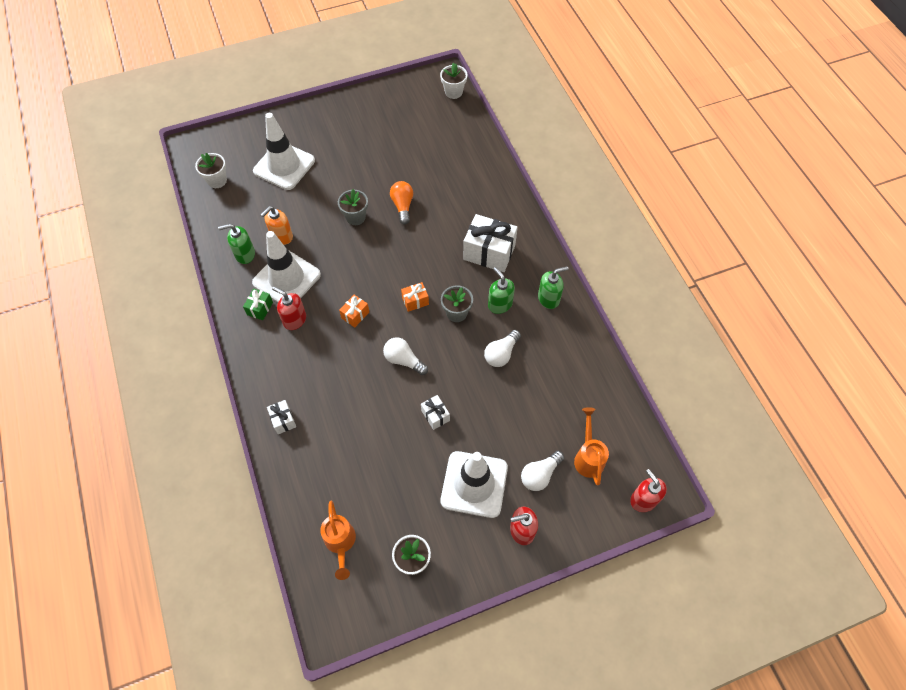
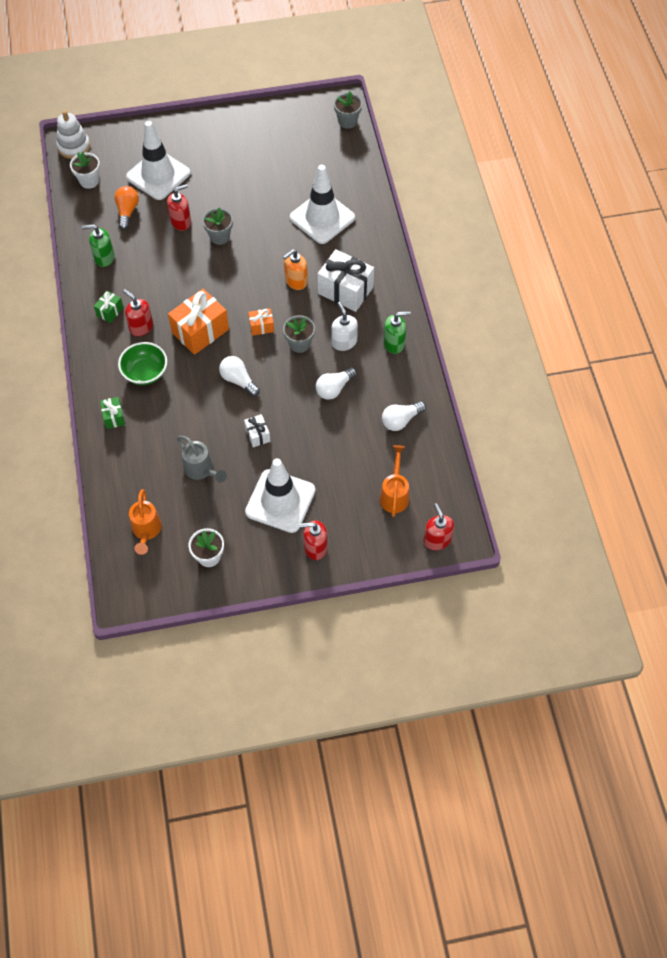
camera: 10 degrees right, 0 degrees up
white traffic cone [252,231,321,303] -> white traffic cone moved to [290,165,355,244]
orange soap dispenser [261,206,293,245] -> orange soap dispenser moved to [283,249,308,290]
white gift [267,400,296,434] -> green gift [100,397,125,429]
orange gift [339,295,369,328] -> orange gift [168,289,229,355], size x2.01
orange light bulb [390,181,413,225] -> orange light bulb moved to [115,186,139,230]
white flower pot [440,63,467,99] -> grey flower pot [334,91,362,129]
green soap dispenser [488,267,515,314] -> white soap dispenser [331,302,358,351]
white light bulb [521,451,564,491] -> white light bulb moved to [382,401,426,431]
none -> white stacking toy [56,111,90,159]
none -> green bowl [118,342,167,385]
none -> red soap dispenser [167,184,191,231]
none -> grey watering can [177,436,227,483]

